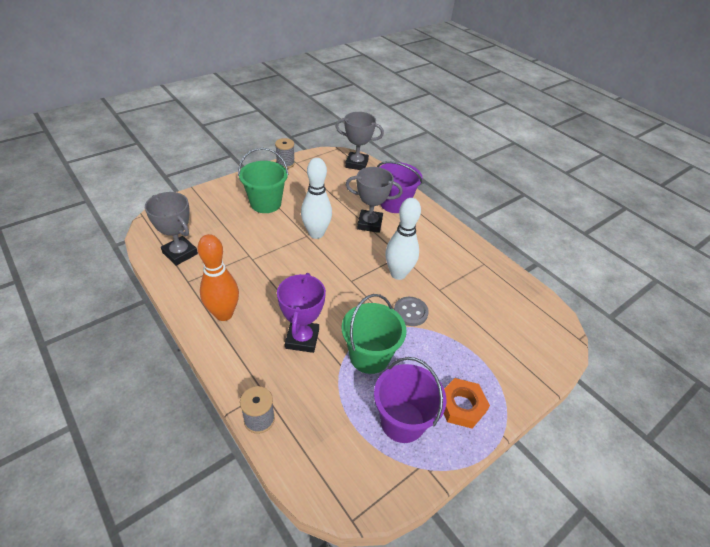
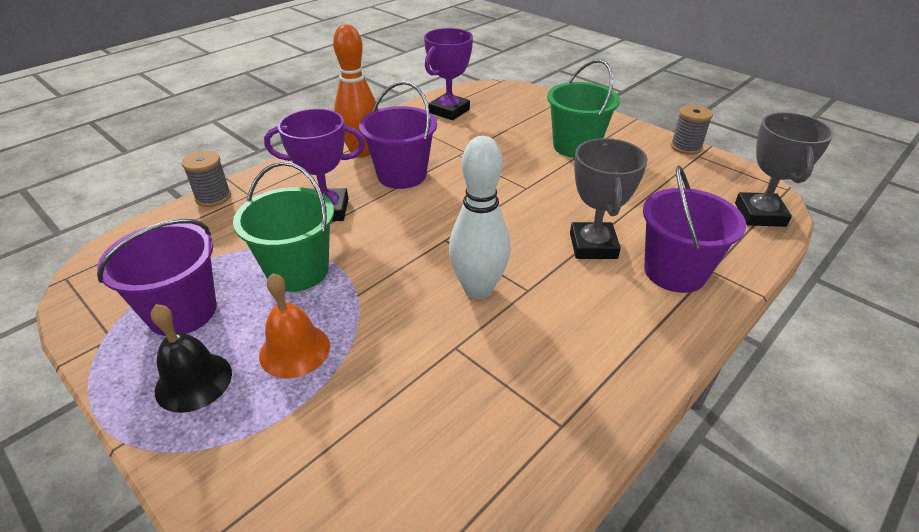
camera: 85 degrees right, 5 degrees down
grey trophy [145,192,198,266] -> purple trophy [424,28,473,120]
white bowling pin [301,158,332,239] -> none
grey button [394,297,429,326] -> none
orange nut [443,378,490,429] -> black bell [151,304,232,413]
none -> orange bell [259,273,330,378]
none -> purple bucket [359,81,437,189]

